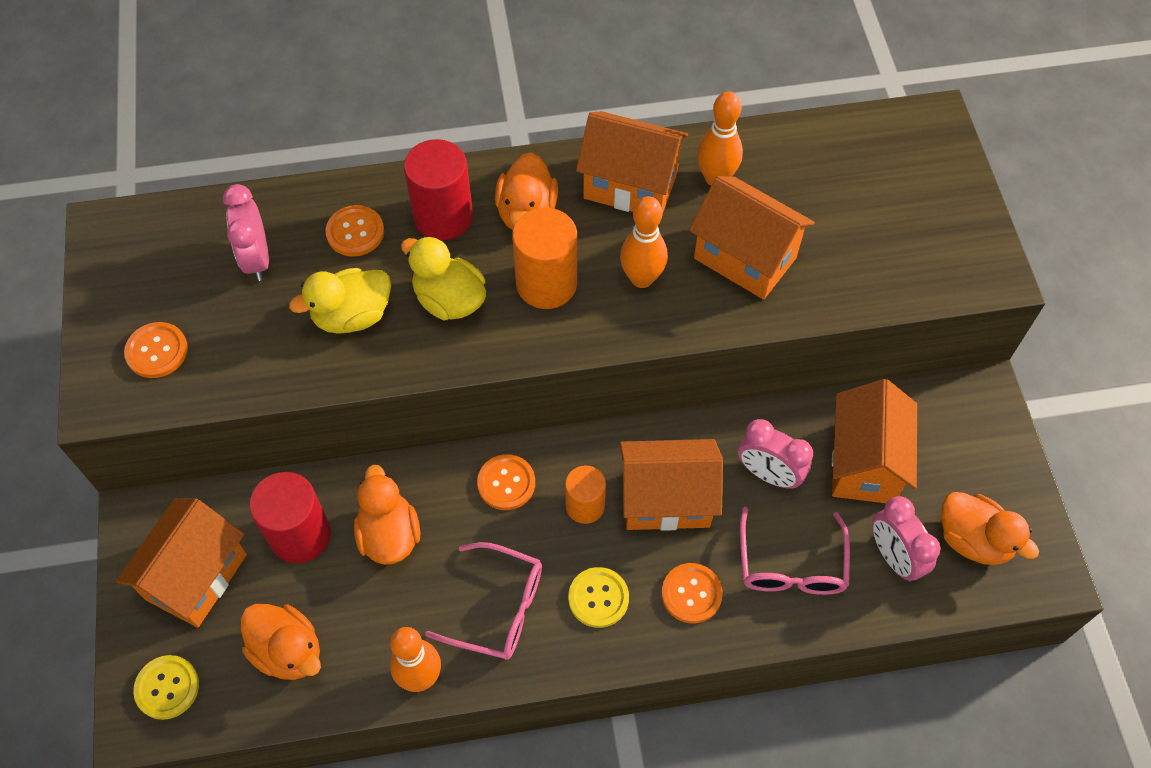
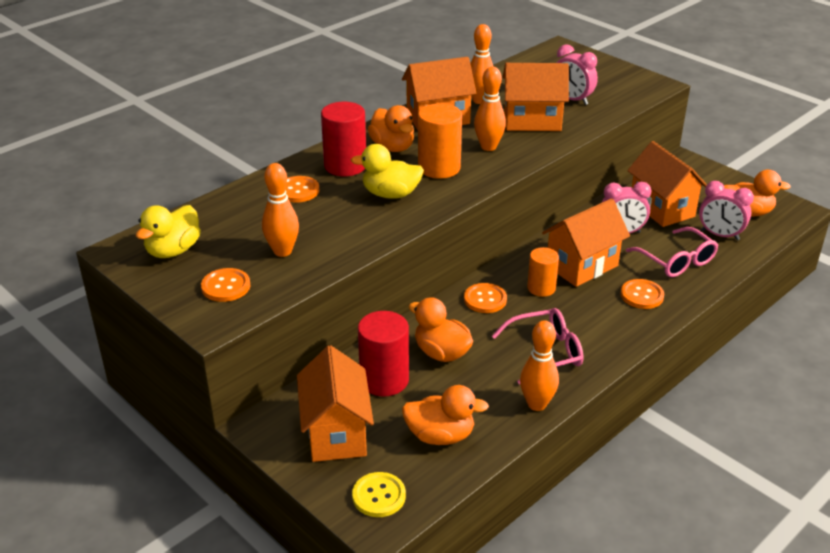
camera: 35 degrees left, 25 degrees down
pink clock [223,184,269,281] -> pink clock moved to [557,44,598,105]
yellow duck [289,268,391,334] -> yellow duck moved to [136,205,201,258]
yellow button [568,567,629,628] -> none
none -> orange bowling pin [262,163,299,257]

